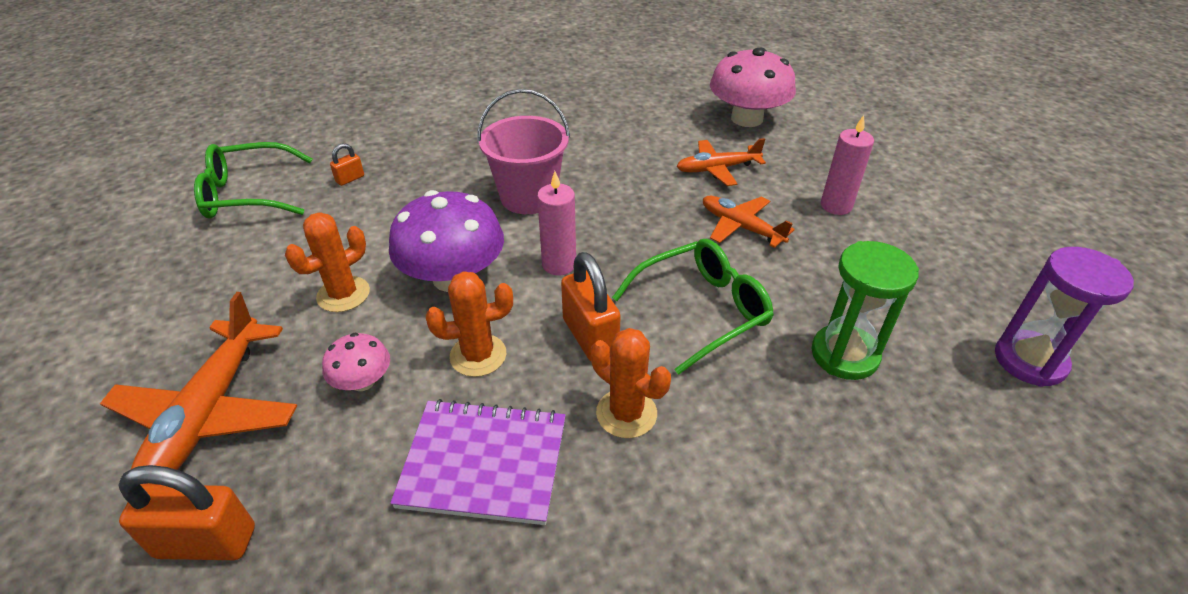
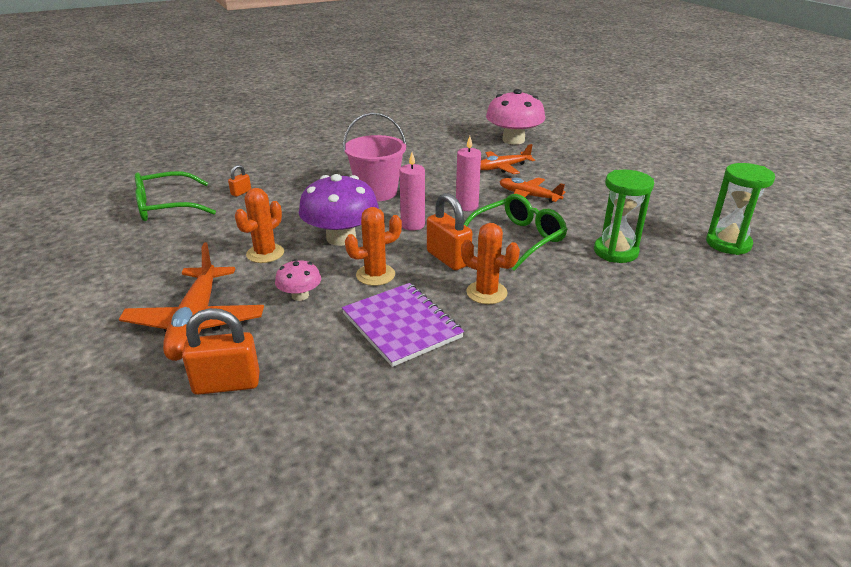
camera: 10 degrees left, 10 degrees down
purple notebook [390,399,566,525] -> purple notebook turned 60 degrees clockwise [342,283,464,367]
pink candle [821,115,874,215] -> pink candle moved to [456,136,481,211]
purple hourglass [995,247,1134,387] -> green hourglass [706,163,775,255]

